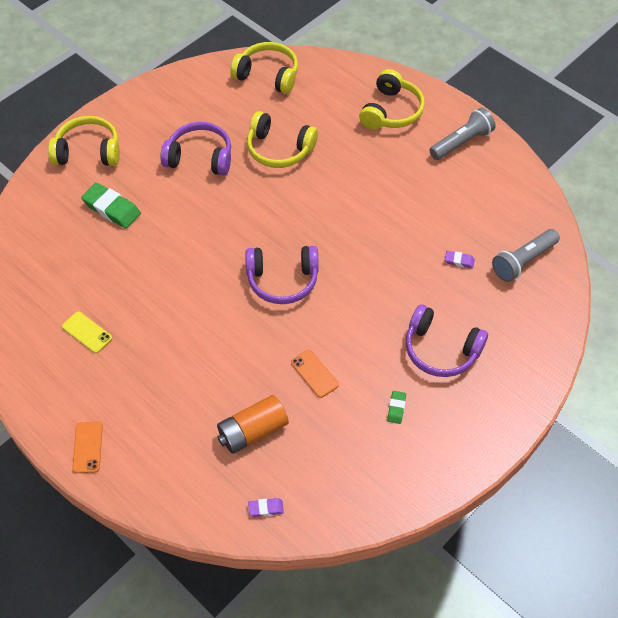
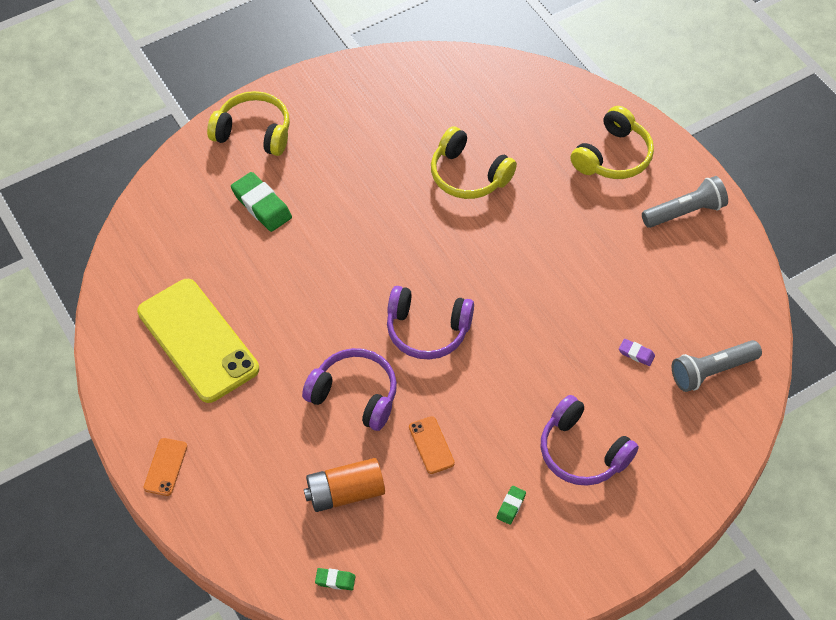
camera: 15 degrees right, 0 degrees up
yellow phone [62,312,112,353] -> yellow phone [137,279,259,403], size x2.42
purple headphones [161,122,231,176] -> purple headphones moved to [302,348,397,431]
yellow headphones [230,42,298,94] -> none
purple eraser [248,498,284,517] -> green eraser [315,568,356,590]

